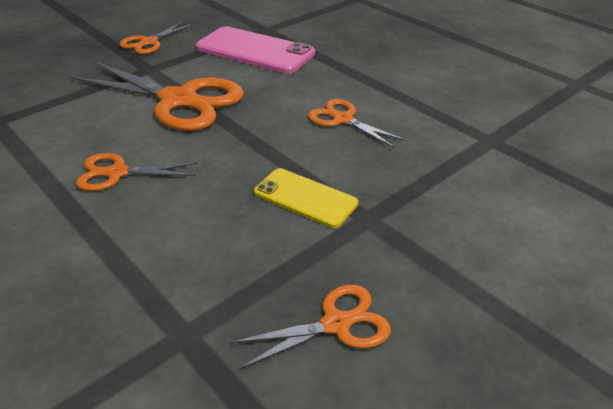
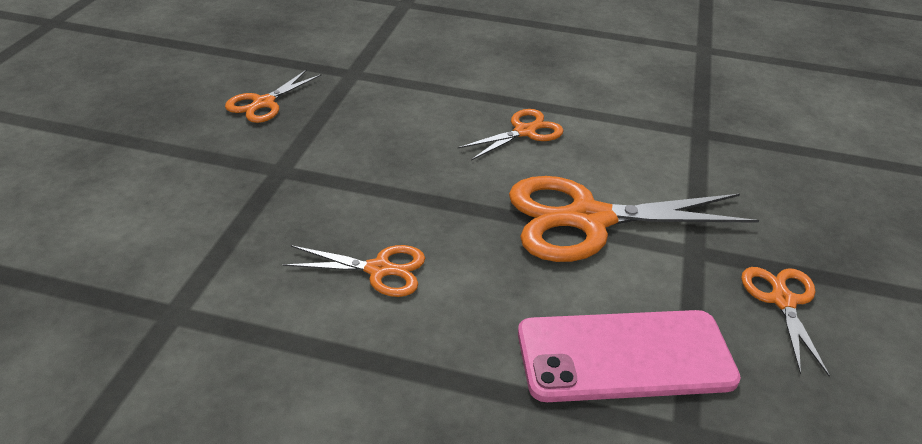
camera: 145 degrees right, 0 degrees up
yellow phone [254,168,358,228] -> none

